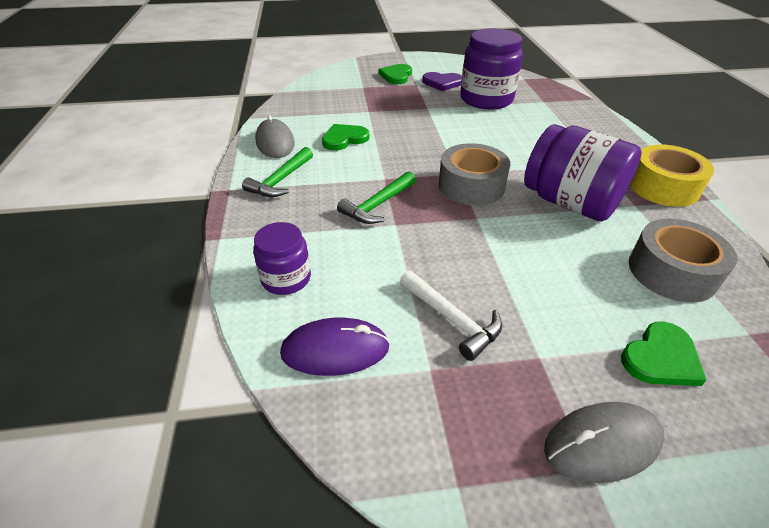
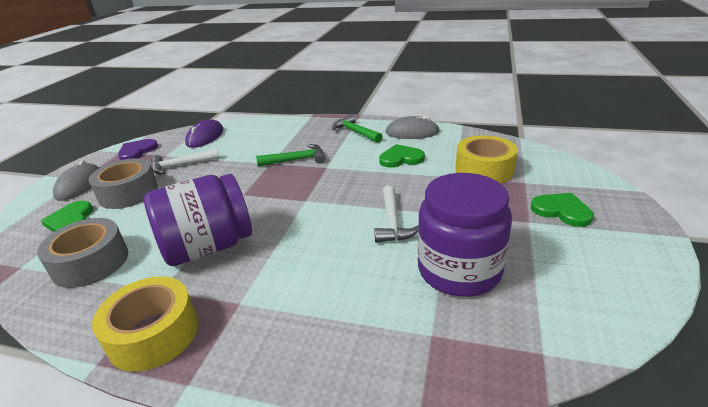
camera: 115 degrees right, 10 degrees down
purple jar [253,222,311,295] -> none
green heart [322,124,369,151] -> green heart turned 90 degrees counterclockwise [379,144,425,168]
green hammer [337,172,416,224] -> green hammer turned 105 degrees clockwise [256,144,325,167]
purple heart [422,72,462,91] -> purple heart moved to [118,139,158,160]
grey tape [439,143,510,205] -> grey tape moved to [89,158,158,209]
none -> white hammer [374,185,418,243]
none -> yellow tape [455,135,518,184]

